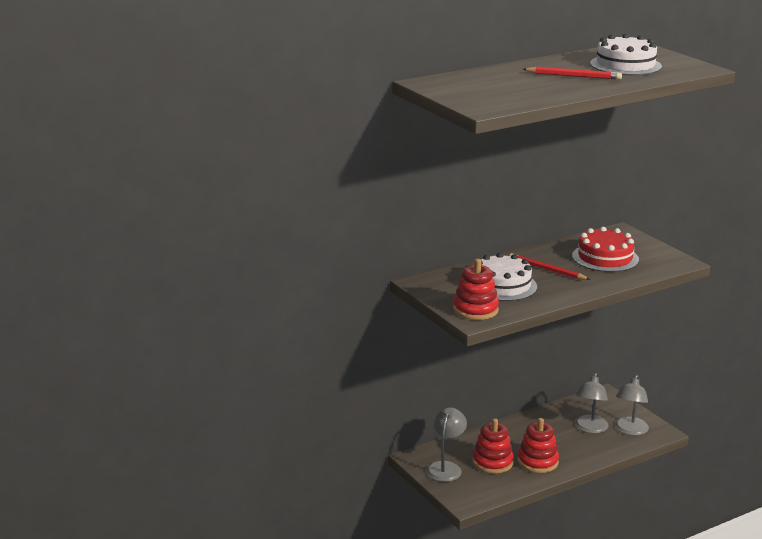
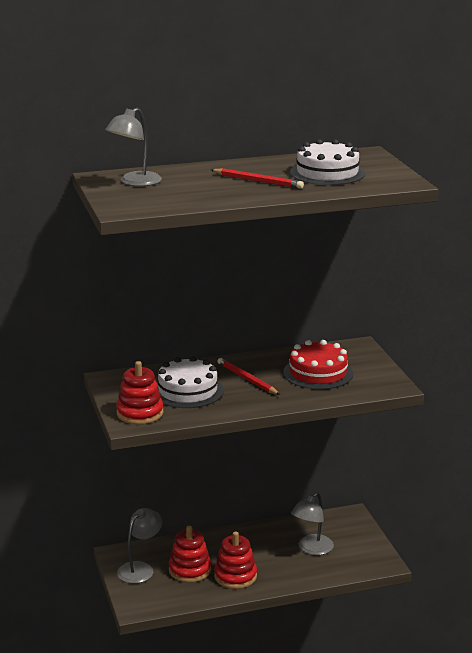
camera: 15 degrees right, 0 degrees up
grey lamp [615,375,649,436] -> grey lamp moved to [105,108,162,186]

